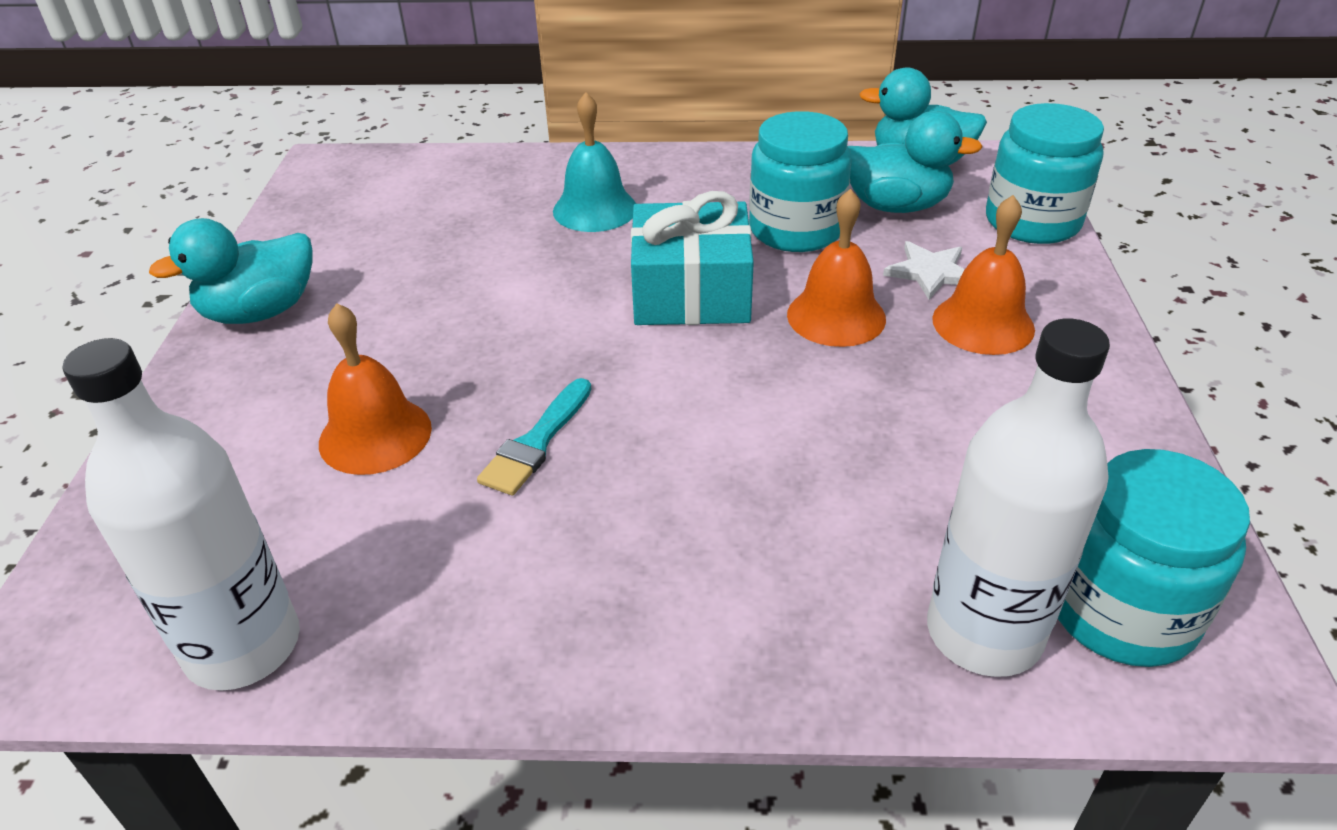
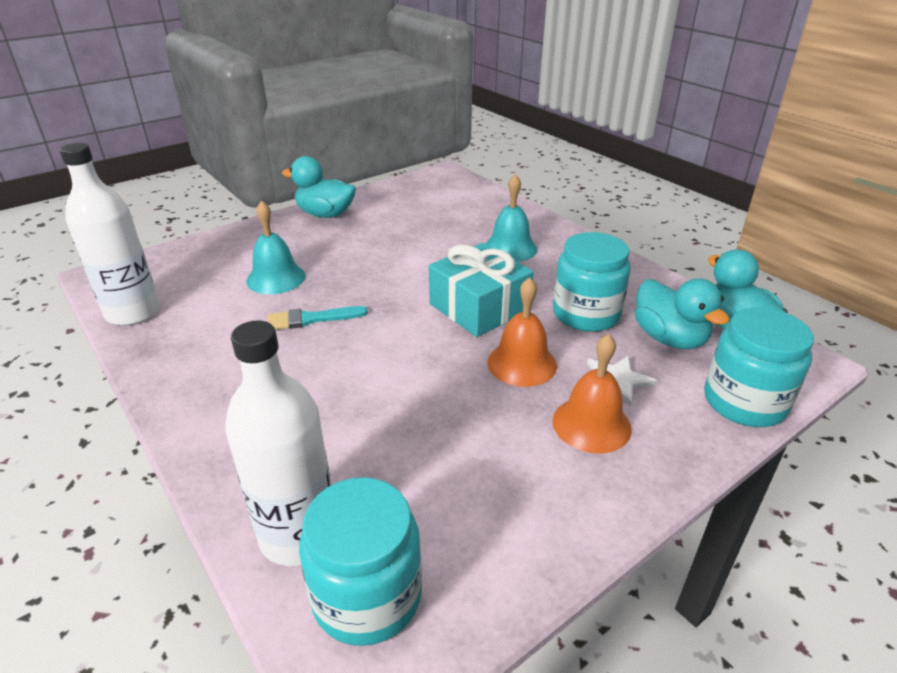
camera: 50 degrees right, 5 degrees down
orange bell [319,303,432,475] -> turquoise bell [247,200,306,294]

